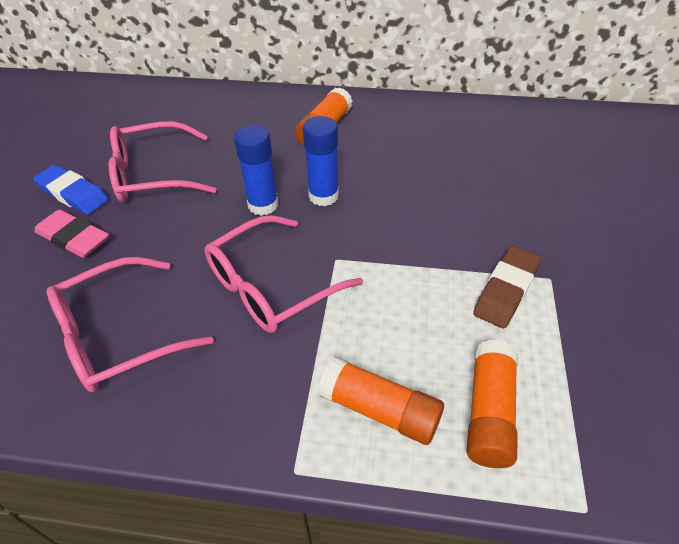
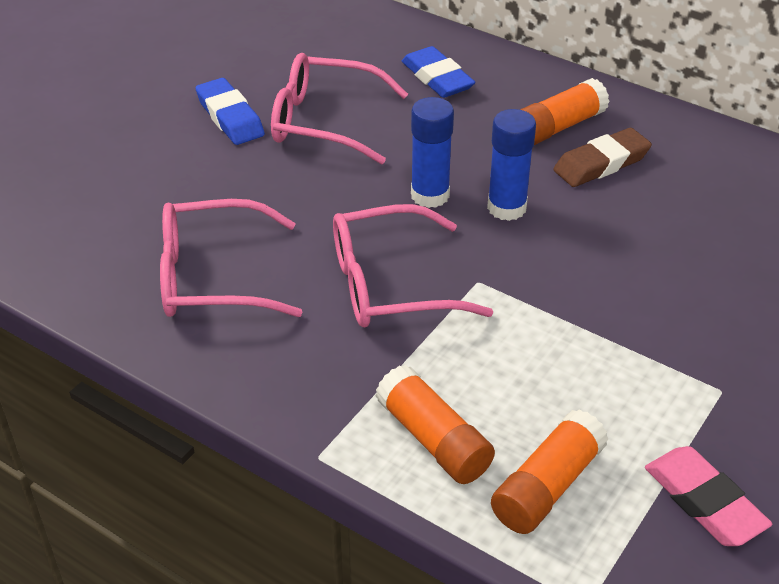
camera: 25 degrees right, 5 degrees down
pink eraser [34,209,109,258] -> pink eraser moved to [645,446,772,546]
brown eraser [473,246,541,329] -> brown eraser moved to [553,128,652,187]
none -> blue eraser [402,46,475,98]

